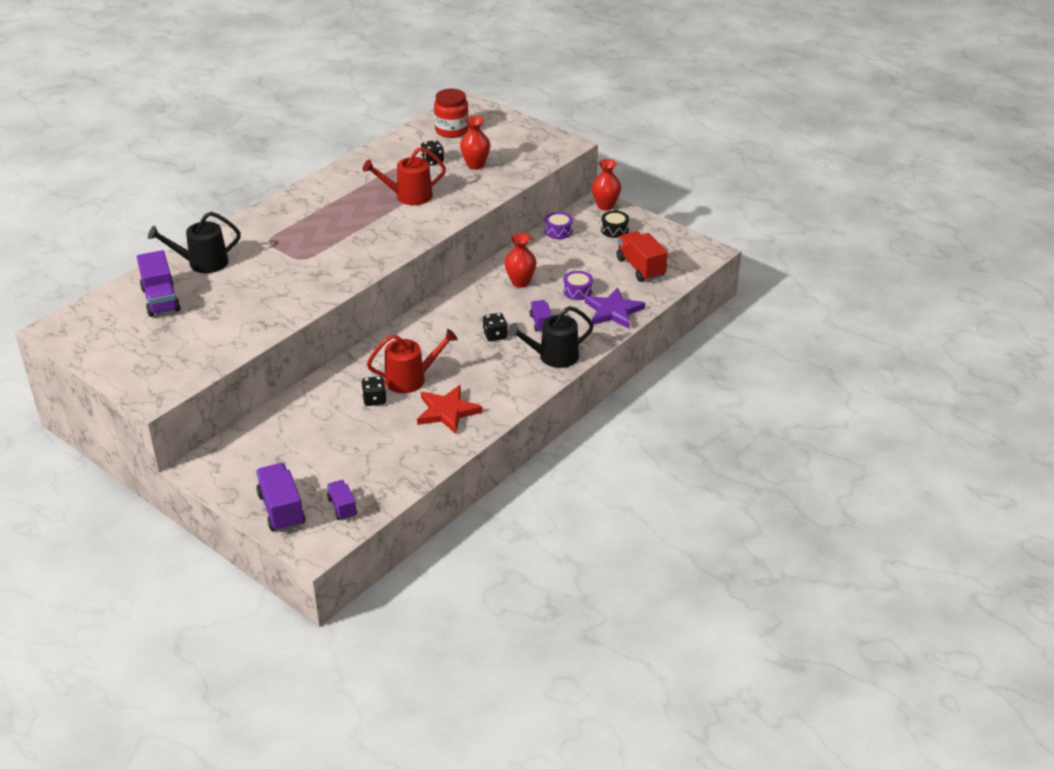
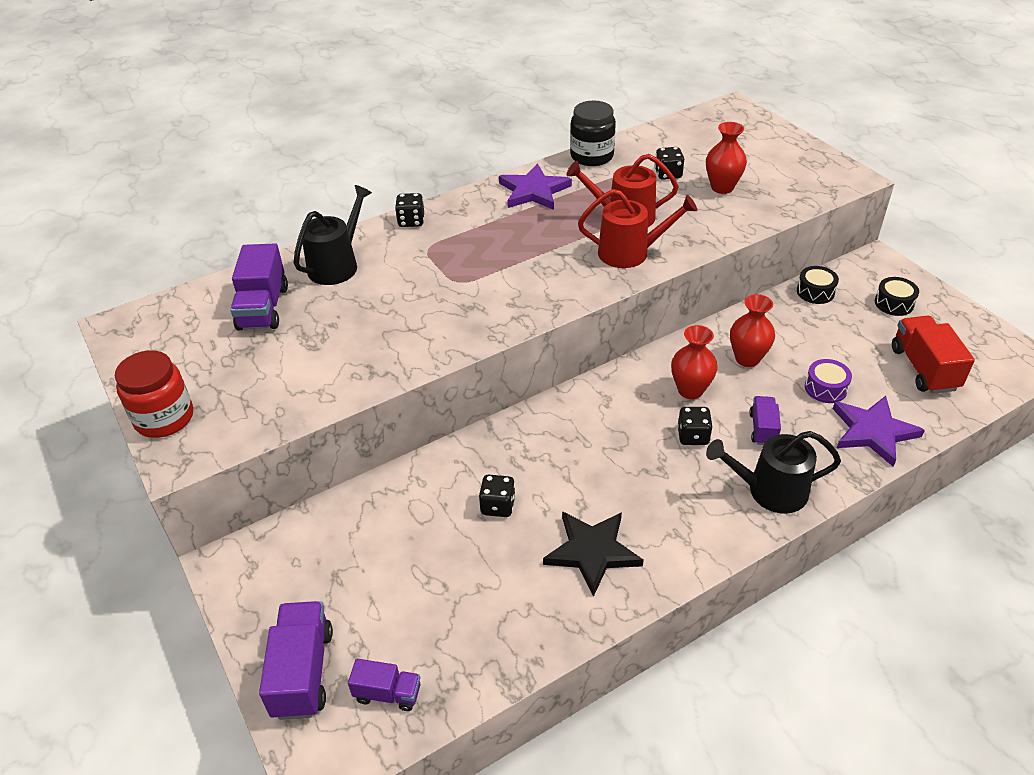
camera: 20 degrees right, 5 degrees up
black watering can [148,212,241,273] -> black watering can turned 120 degrees clockwise [294,185,372,285]
purple truck [327,480,357,520] -> purple truck turned 105 degrees clockwise [348,659,420,711]
red watering can [367,329,458,393] -> red watering can moved to [578,189,698,268]
red star [417,385,483,434] -> black star [543,511,644,597]
red jar [434,89,469,138] -> red jar moved to [115,350,193,438]
purple drum [545,212,573,239] -> black drum [797,266,839,304]
red vase [592,159,621,211] -> red vase moved to [671,325,718,399]
none -> black dice [395,193,424,227]
none -> purple star [499,163,572,210]
none -> black jar [570,101,616,166]

